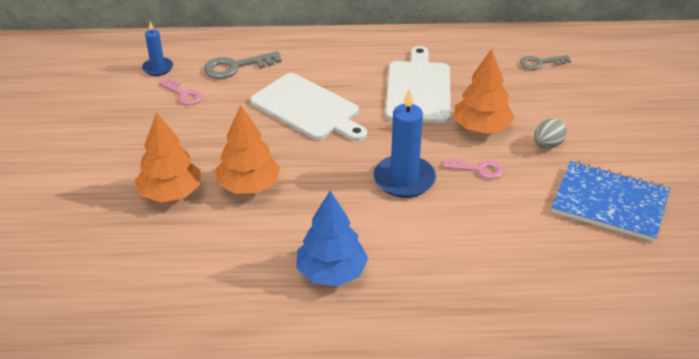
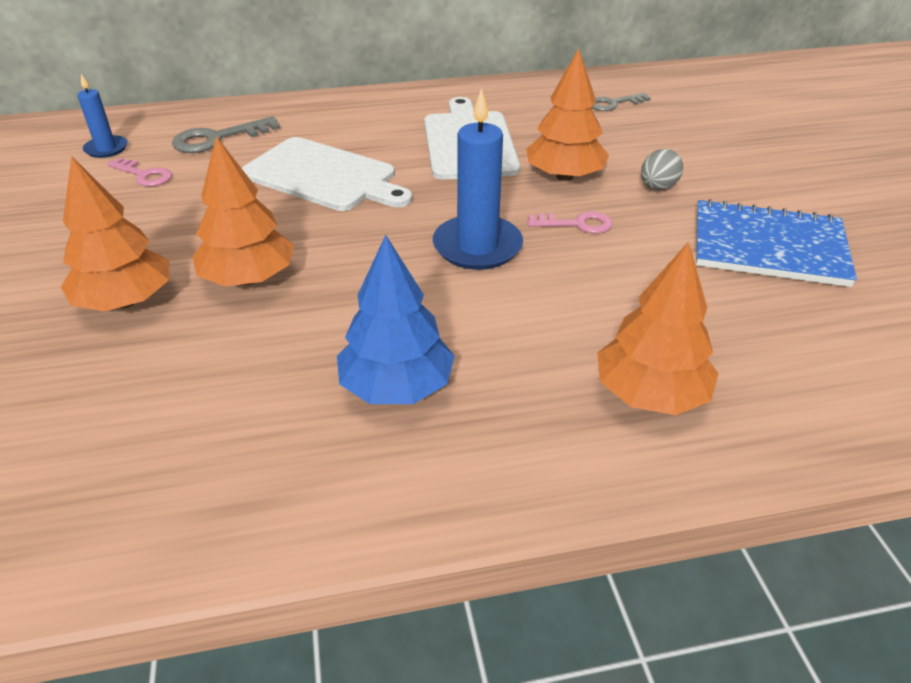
camera: 10 degrees left, 0 degrees up
none -> orange tree [597,242,719,415]

